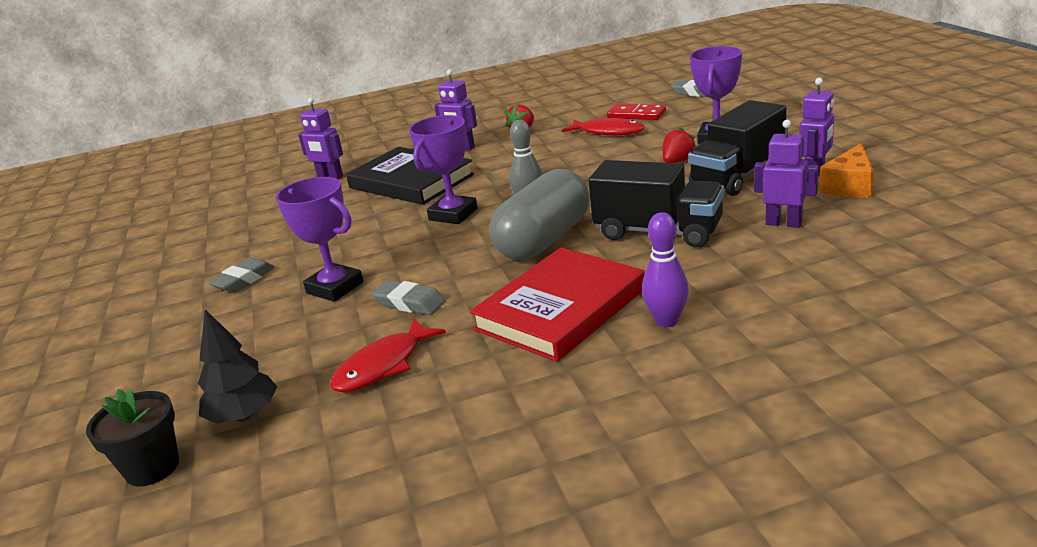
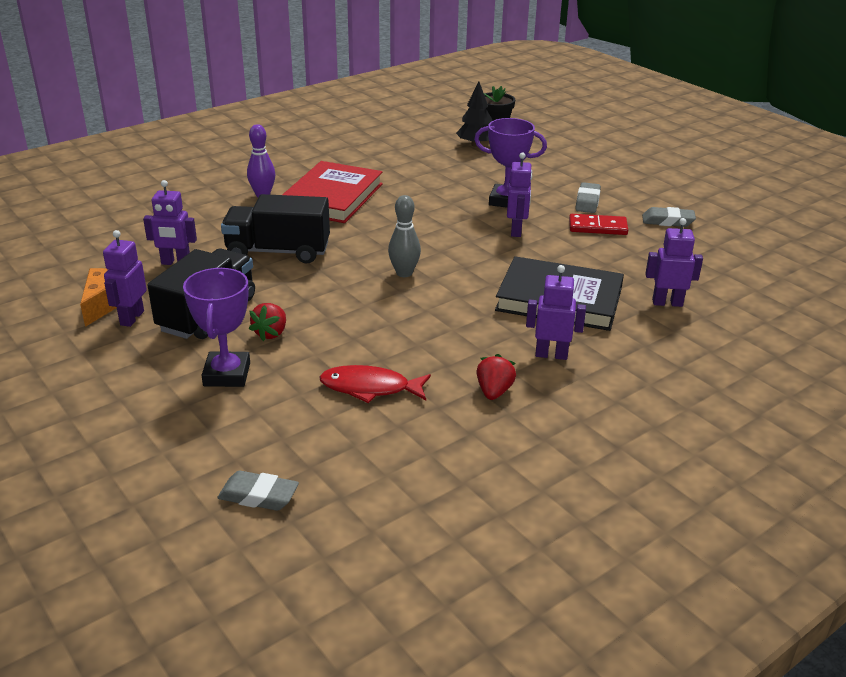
camera: 155 degrees right, 5 degrees up
red fish [330,319,446,392] -> none
grey eraser [372,280,445,315] -> grey eraser moved to [642,207,696,227]
purple trophy [409,115,478,224] -> none
grey capsule [489,169,590,260] -> none
red domino [607,104,666,120] -> red domino moved to [569,214,628,235]
none -> purple robot [507,152,532,237]

